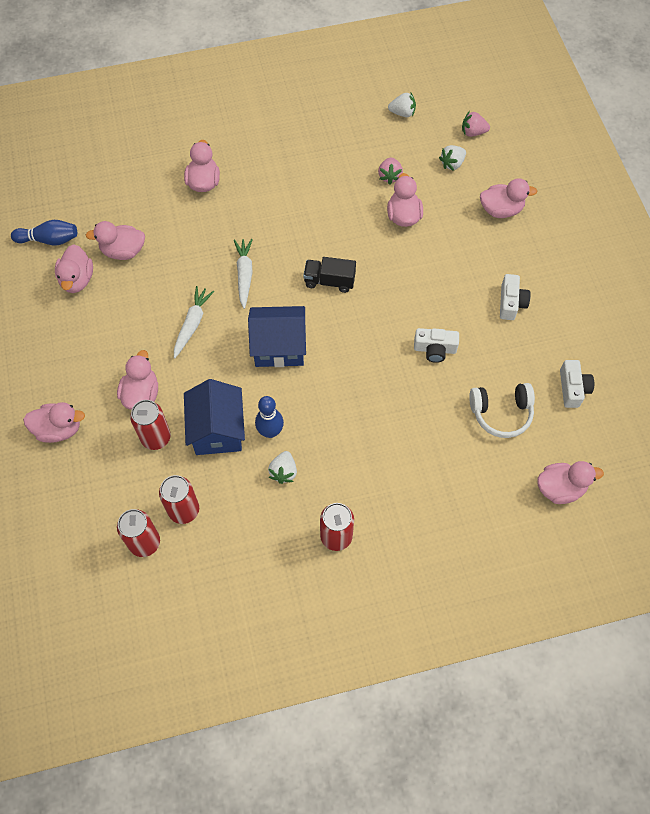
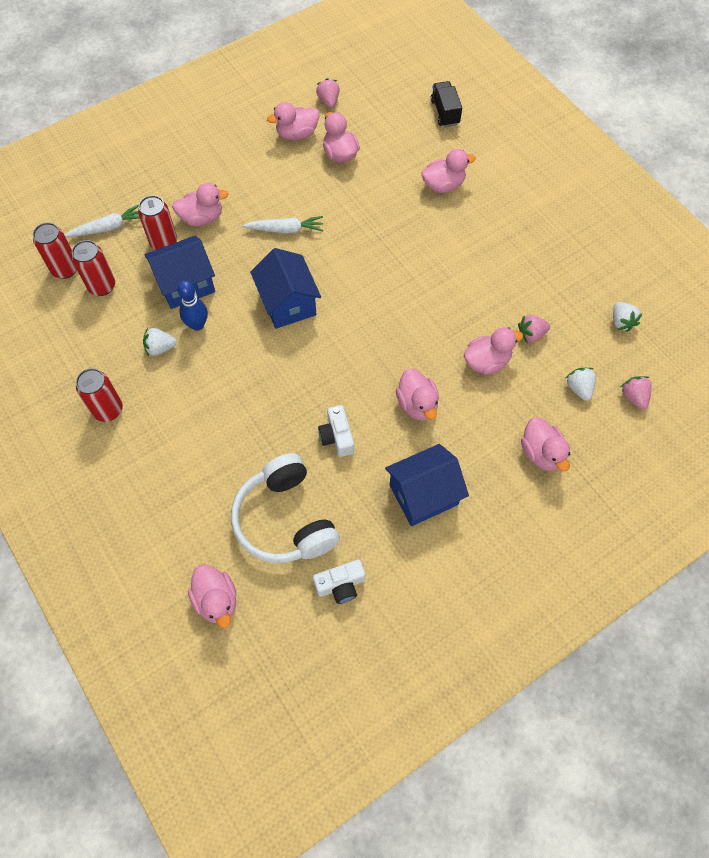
camera: 70 degrees right, 0 degrees up
blue bowling pin [11,220,77,245] -> pink strawberry [316,78,340,108]
pink duck [23,402,85,443] -> pink duck moved to [396,369,439,421]
white carrot [234,239,253,309] -> white carrot moved to [65,205,140,237]
black truck [303,257,356,293] -> black truck moved to [431,81,462,127]
white strawberry [439,145,466,171] -> white strawberry turned 45 degrees clockwise [566,368,596,401]
white headphones [469,383,535,438] -> white headphones [231,453,340,563], size x1.52
white camera [500,274,531,320] -> blue house [385,444,469,526]

